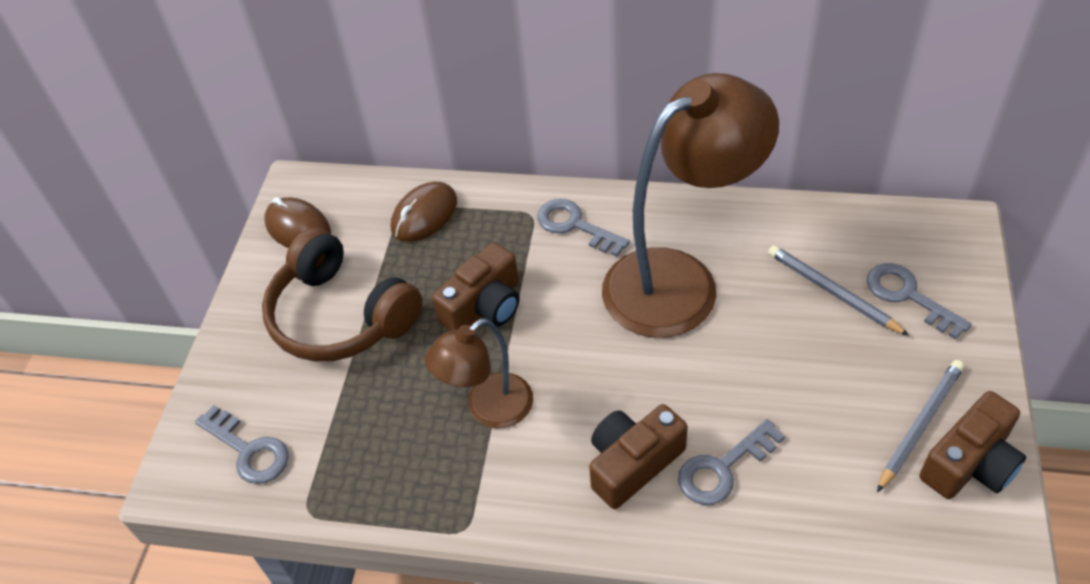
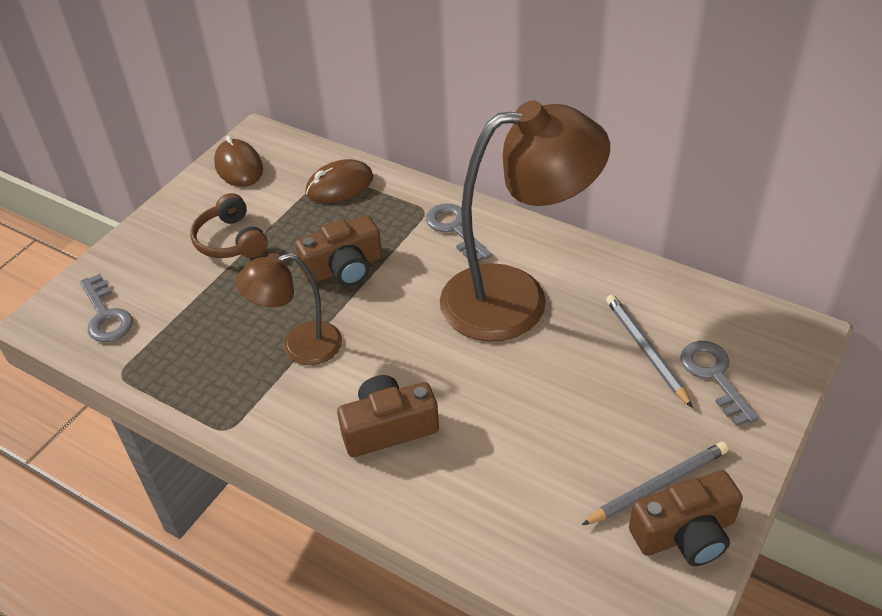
camera: 20 degrees right, 5 degrees down
brown headphones [262,227,423,361] -> brown headphones [190,193,268,258], size x0.60
grey key [678,419,785,505] -> none

